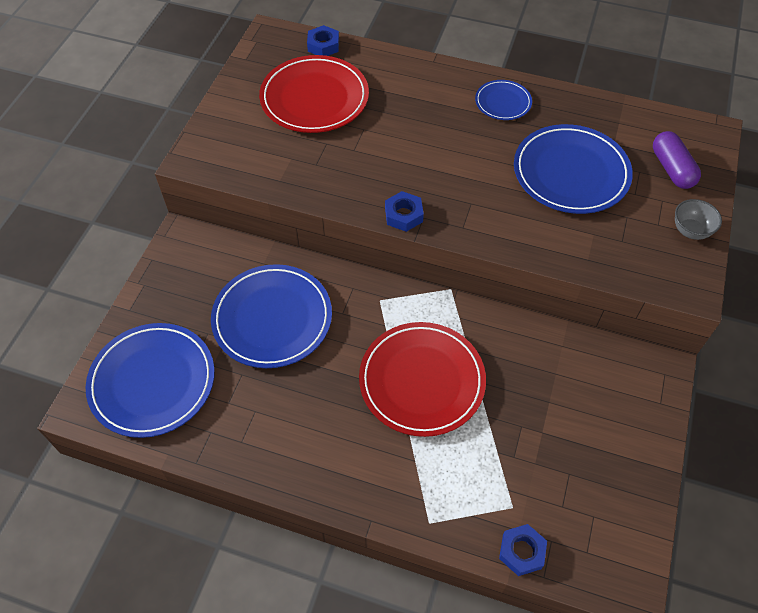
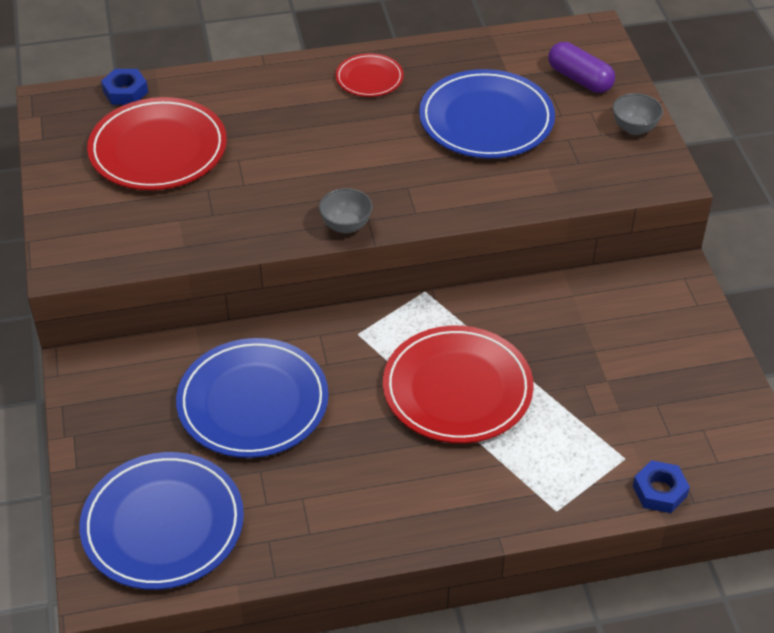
camera: 30 degrees left, 10 degrees down
blue nut [385,191,424,232] -> grey bowl [319,188,373,233]
blue plate [475,80,532,120] -> red plate [336,53,404,97]

